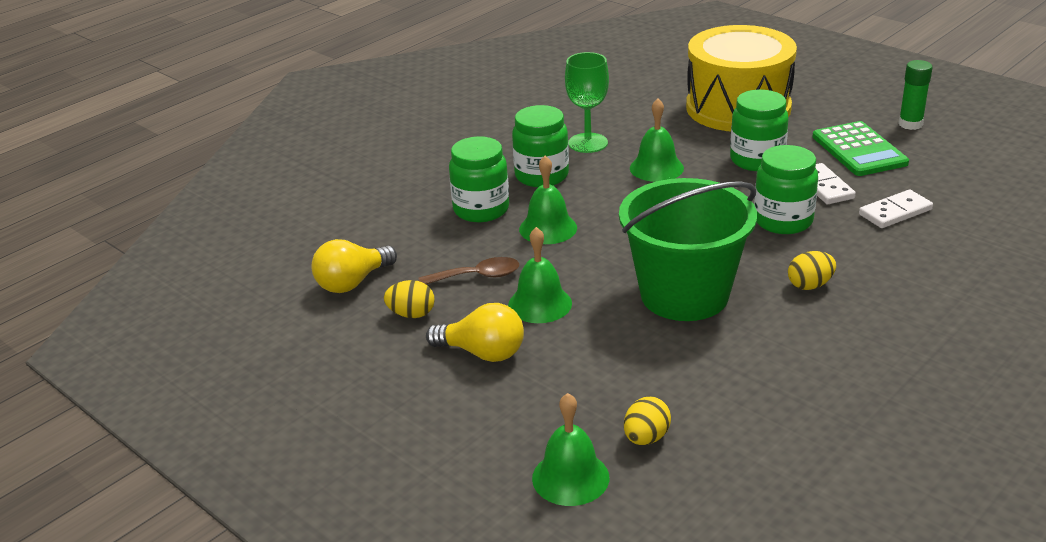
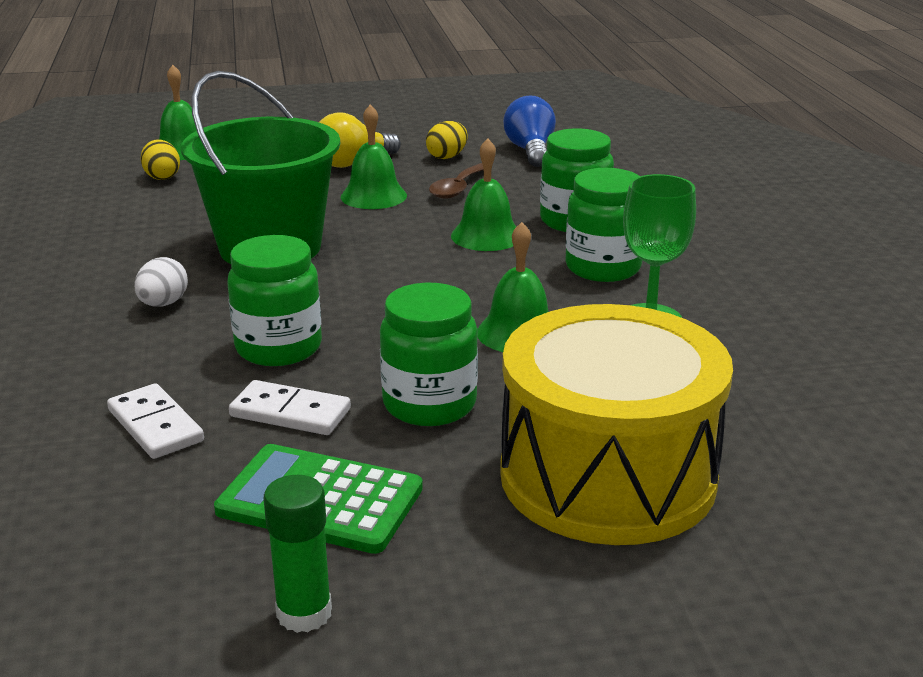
camera: 125 degrees right, 5 degrees down
yellow light bulb [311,239,397,293] -> blue light bulb [503,96,556,167]
yellow egg [788,251,836,290] -> white egg [134,257,188,307]
white domino [859,190,933,228] -> white domino turned 45 degrees counterclockwise [107,383,204,459]

